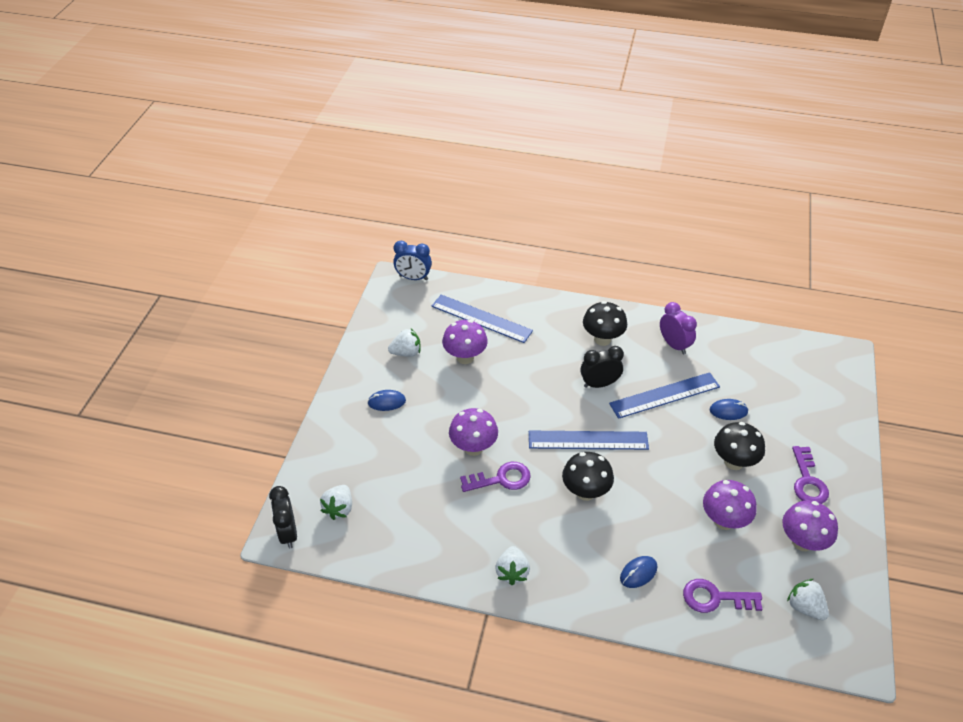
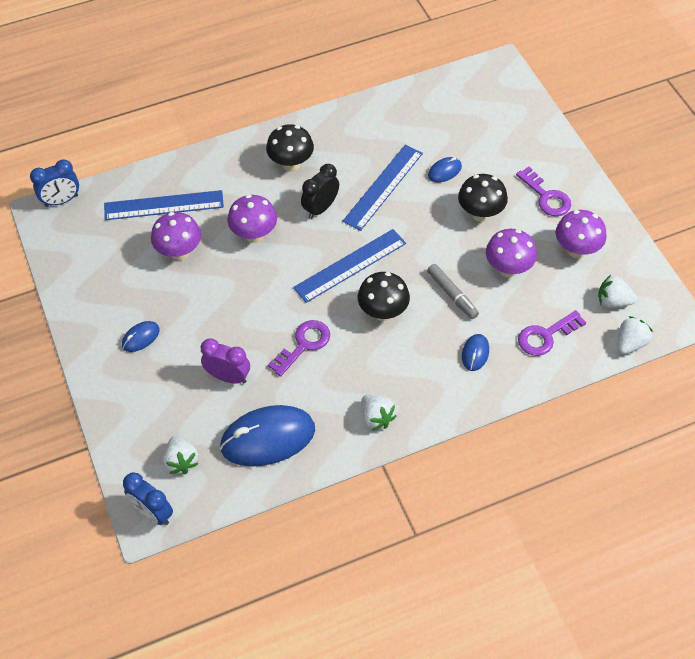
camera: 35 degrees left, 10 degrees up
black clock [269,486,297,548] -> blue clock [123,472,173,525]
white strawberry [388,329,420,357] -> white strawberry moved to [618,316,653,354]
purple mushroom [449,408,498,456] -> purple mushroom moved to [227,195,277,243]
purple clock [660,302,697,354] -> purple clock moved to [201,338,250,384]
none -> blue mouse [220,405,315,467]
none -> grey marker [427,264,479,319]

